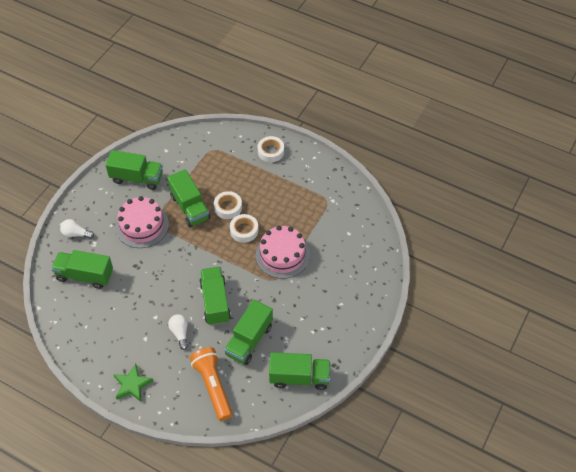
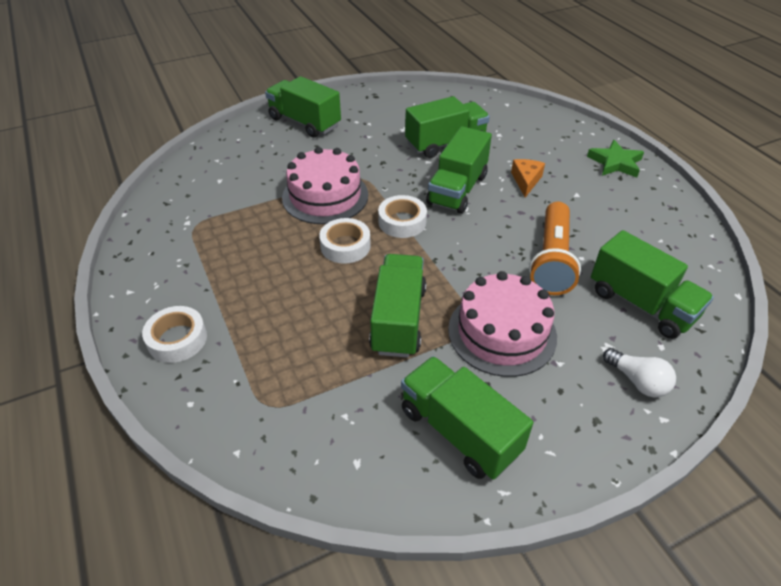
camera: 145 degrees left, 10 degrees down
white light bulb [168,314,188,350] -> orange cheese [511,159,545,198]
orange flashlight [190,347,233,421] -> orange flashlight moved to [529,202,581,295]
white tape [214,191,242,219] -> white tape moved to [378,195,427,238]
green truck [269,352,331,390] -> green truck moved to [265,76,341,138]

